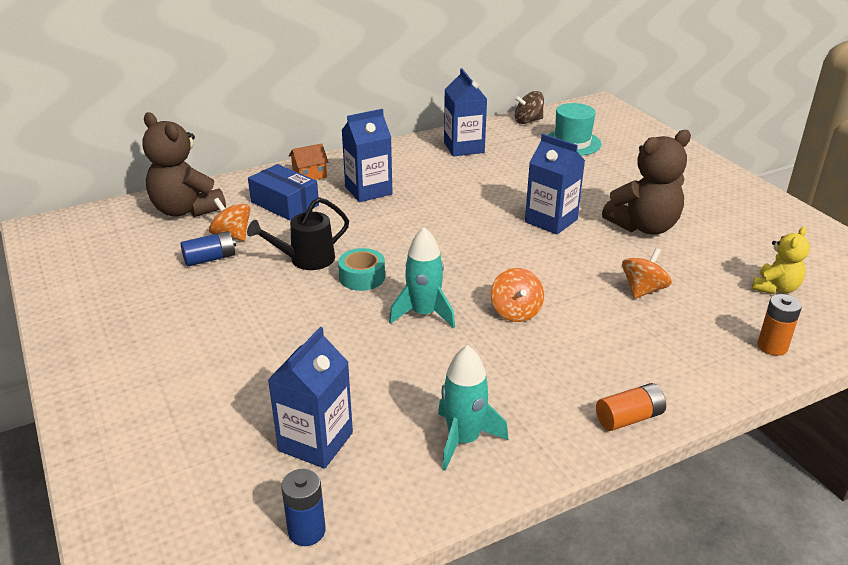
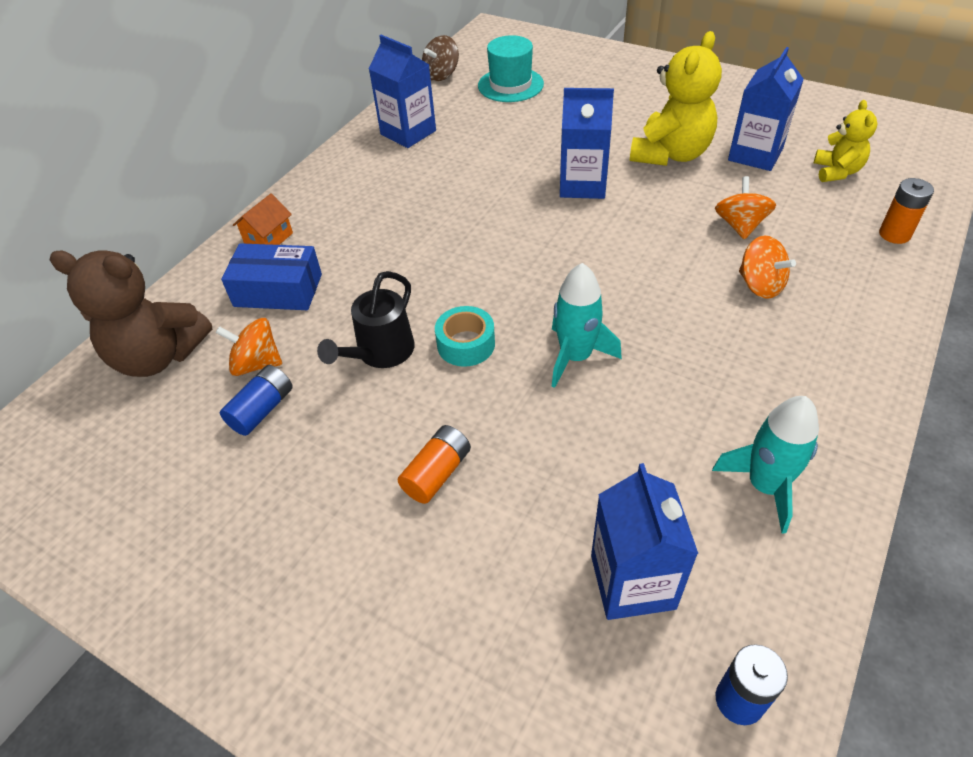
camera: 30 degrees left, 15 degrees up
blue carton [342,109,393,202] -> blue carton moved to [728,47,804,171]
orange spinning top [491,268,544,322] -> orange spinning top moved to [739,235,796,299]
orange battery [596,383,666,431] -> orange battery moved to [398,425,471,504]
brown teddy bear [602,130,691,235] -> yellow teddy bear [630,31,722,166]

